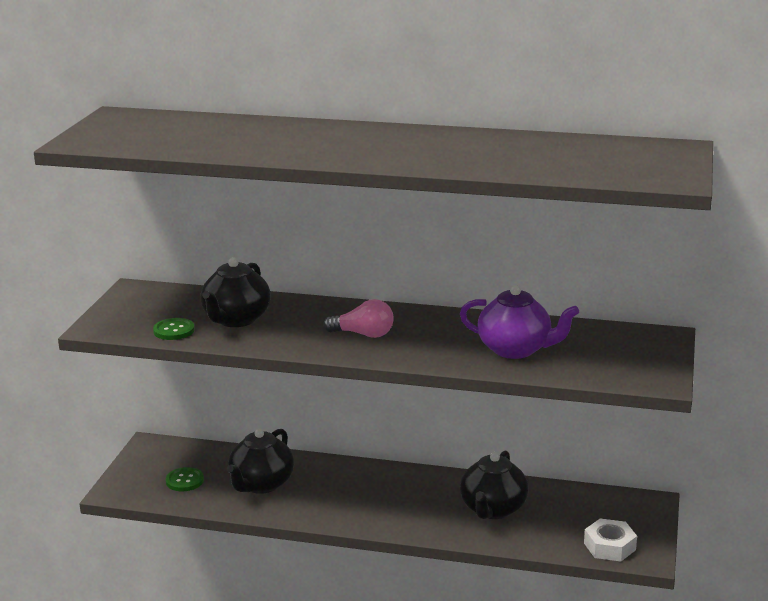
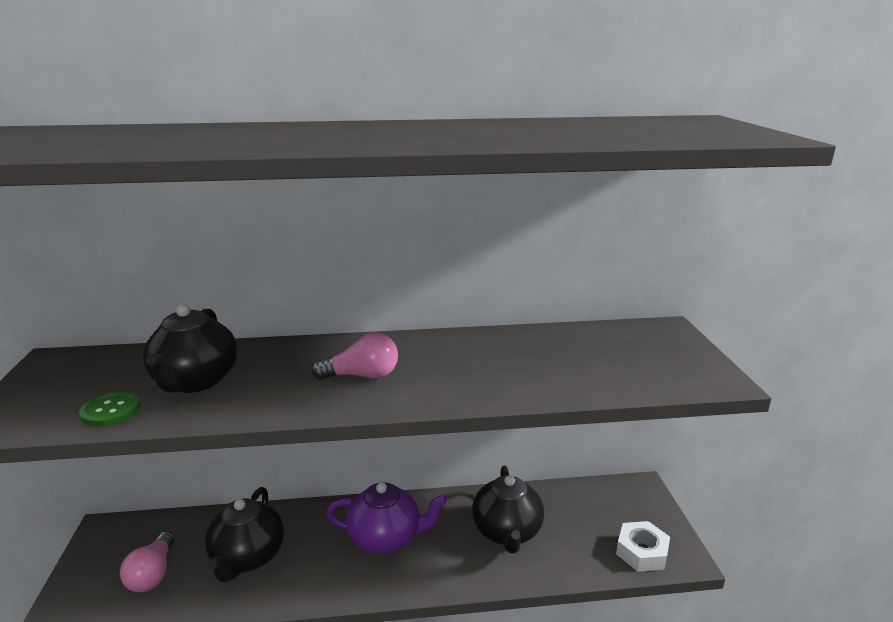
camera: 20 degrees left, 0 degrees up
green button [166,467,204,491] -> pink light bulb [120,531,175,592]
purple teapot [460,285,579,359] -> purple teapot moved to [326,482,448,554]

